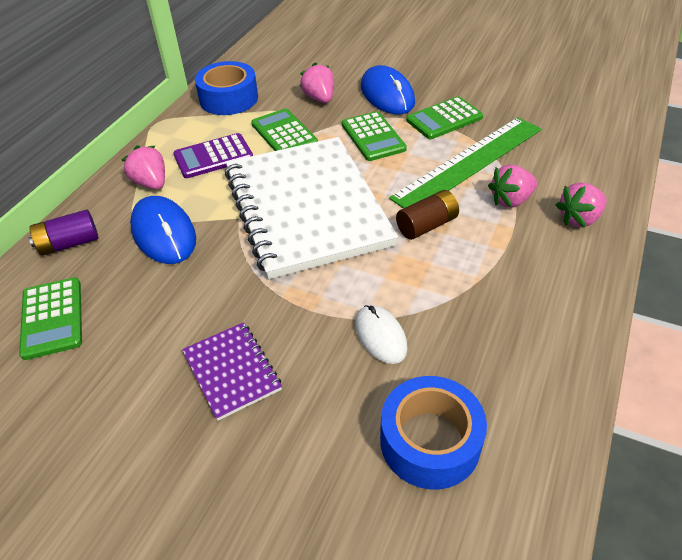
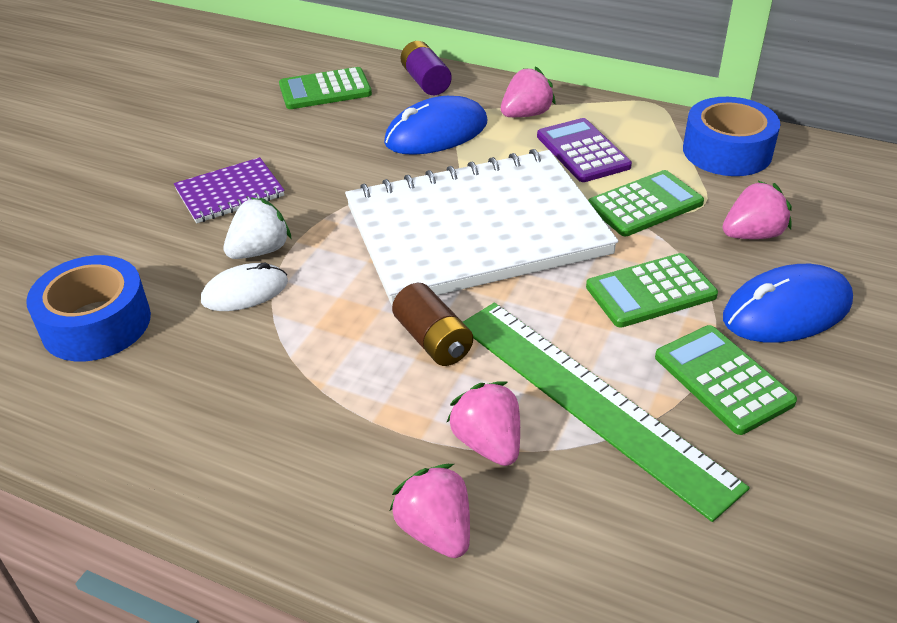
camera: 90 degrees right, 5 degrees down
none -> white strawberry [224,197,291,259]

